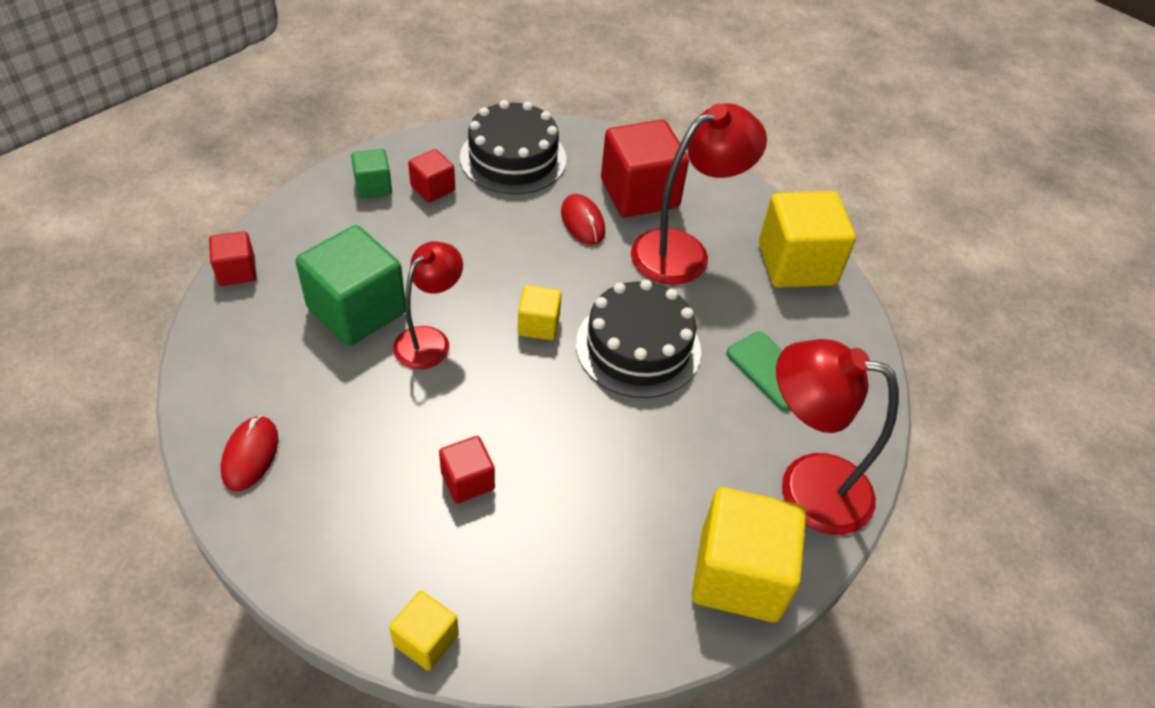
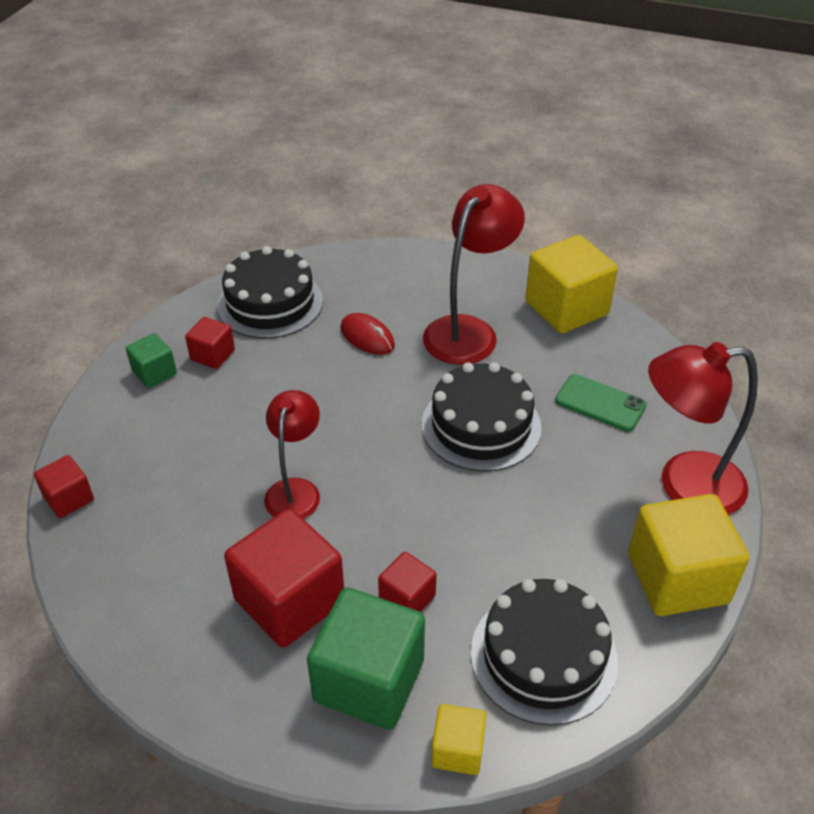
camera: 20 degrees left, 5 degrees down
red mouse [221,415,278,491] -> none
green cube [295,225,405,346] -> green cube moved to [307,588,425,730]
yellow cube [518,285,562,340] -> none
red cube [601,120,689,217] -> red cube moved to [224,509,344,648]
none -> black cake [471,579,618,726]

